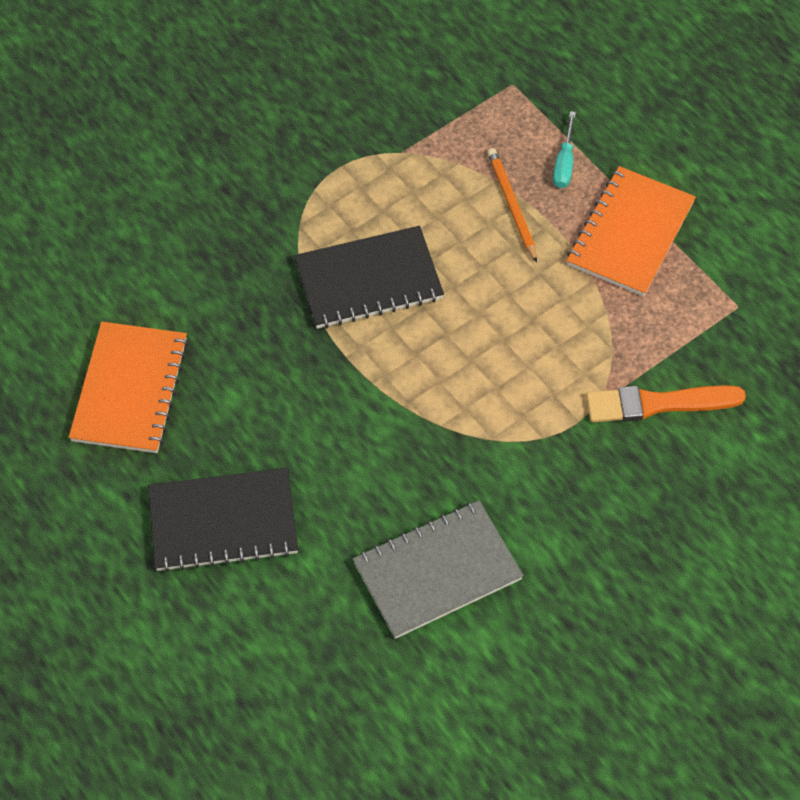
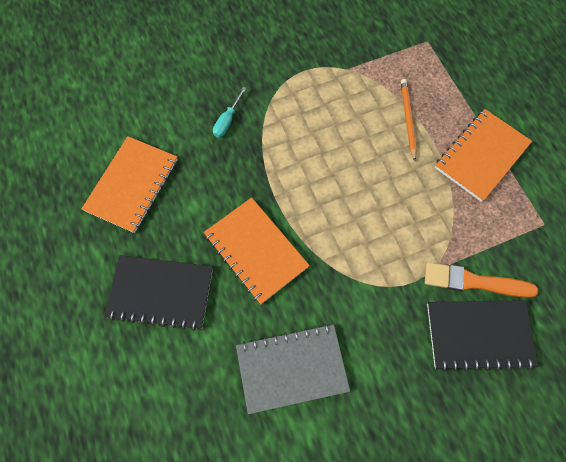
camera: 15 degrees right, 10 degrees up
black notebook [294,226,444,329] -> black notebook moved to [427,300,538,371]
turquoise screwdriver [553,111,576,188] -> turquoise screwdriver moved to [213,87,246,138]
none -> orange notebook [204,197,310,304]

